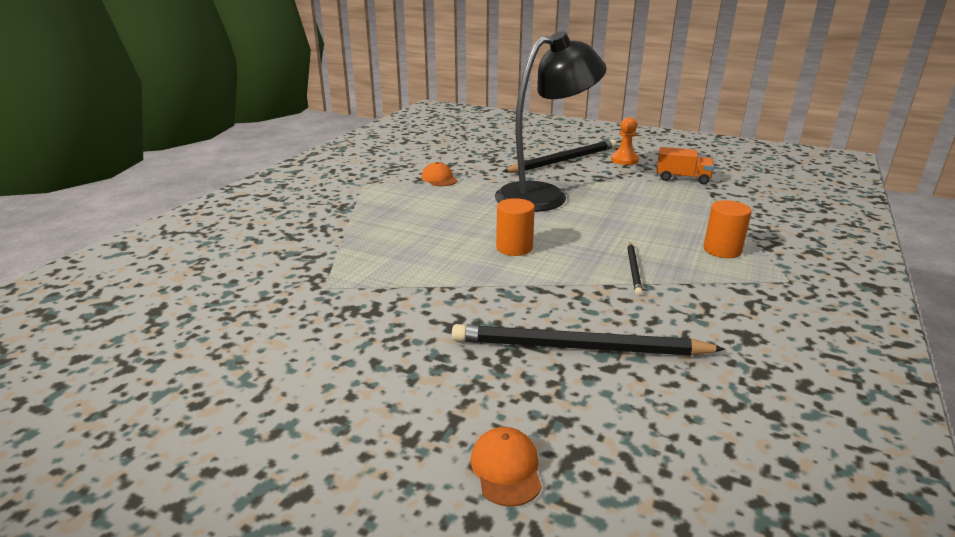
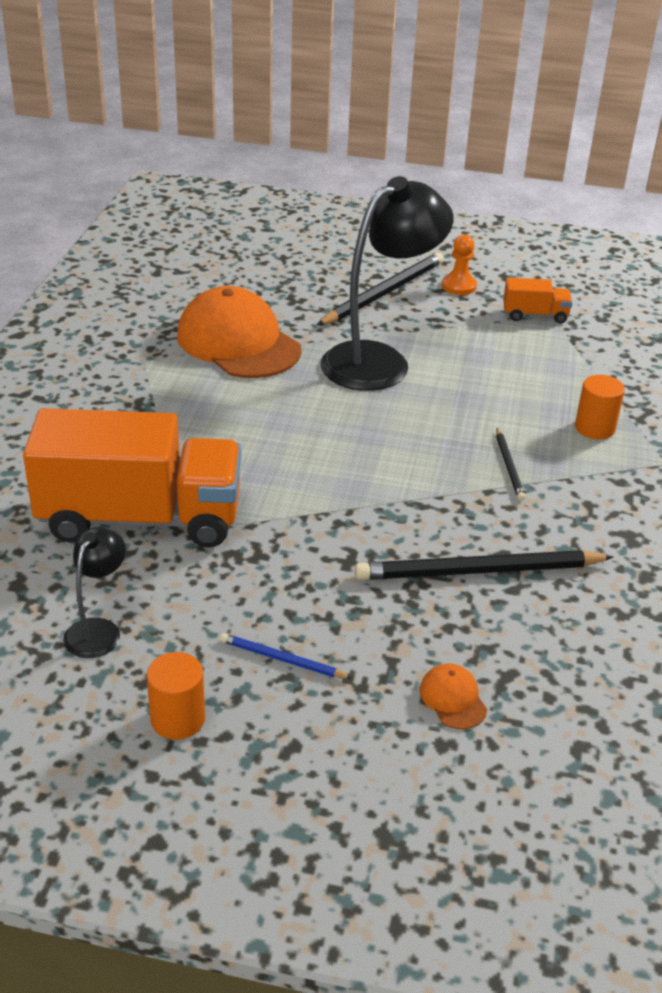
camera: 15 degrees left, 10 degrees up
orange cap [422,162,457,186] -> orange cap [177,286,301,378], size x2.49
orange cylinder [496,198,535,256] -> orange cylinder moved to [147,652,205,740]
none -> orange truck [23,408,241,547]
none -> black lamp [63,527,126,658]
none -> blue pencil [220,633,353,679]

